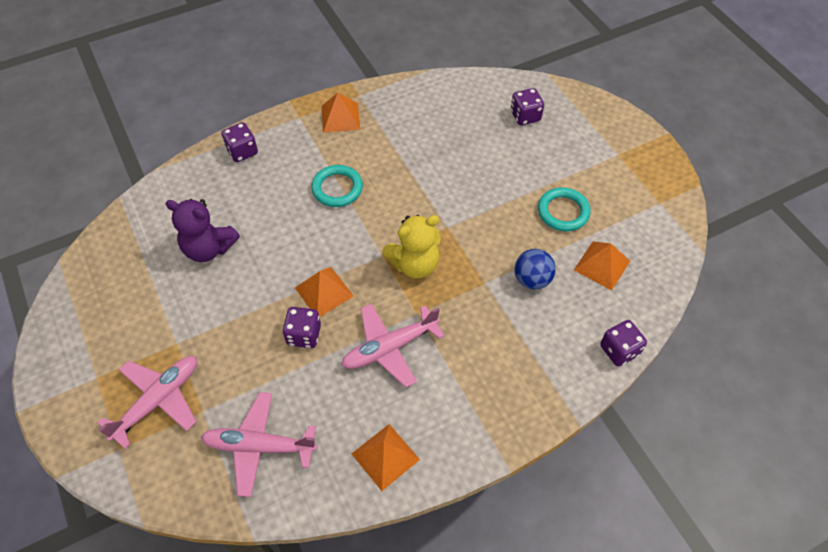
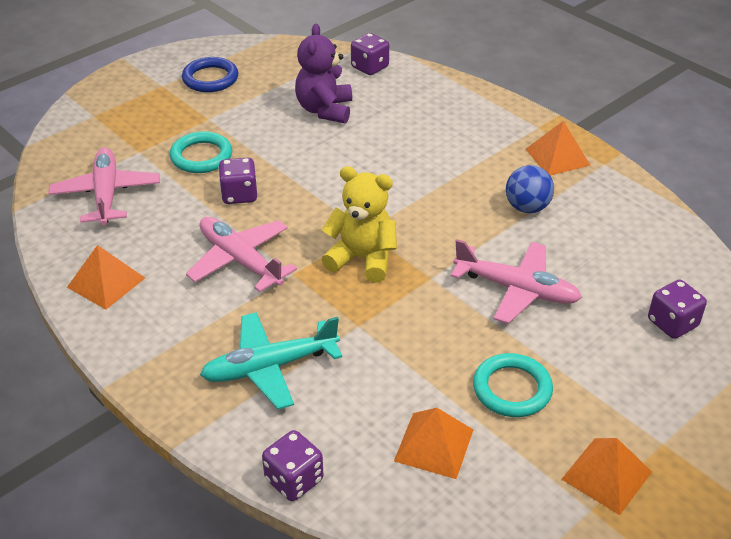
camera: 75 degrees right, 15 degrees down
pink plane [97,356,197,449] -> pink plane moved to [451,239,582,324]
purple dice [221,122,258,162] -> purple dice moved to [351,33,389,75]
orange pyramid [295,267,354,317] -> orange pyramid moved to [561,438,652,515]
turquoise ring [311,165,363,207] -> turquoise ring moved to [170,131,232,173]
yellow teddy bear [382,215,441,278] -> yellow teddy bear turned 150 degrees clockwise [322,166,397,283]
blue ball [515,249,556,290] -> blue ball moved to [506,165,554,213]
none -> blue ring [182,57,238,92]
none -> turquoise plane [200,312,342,409]

